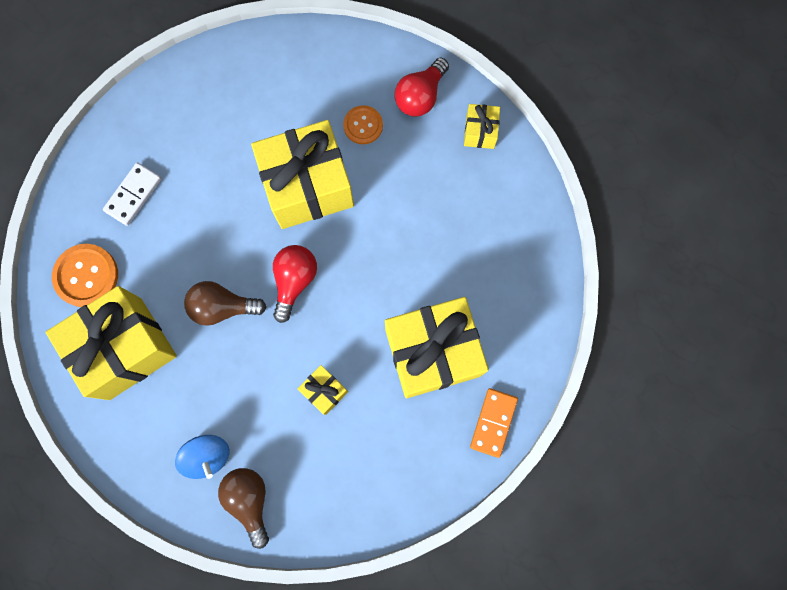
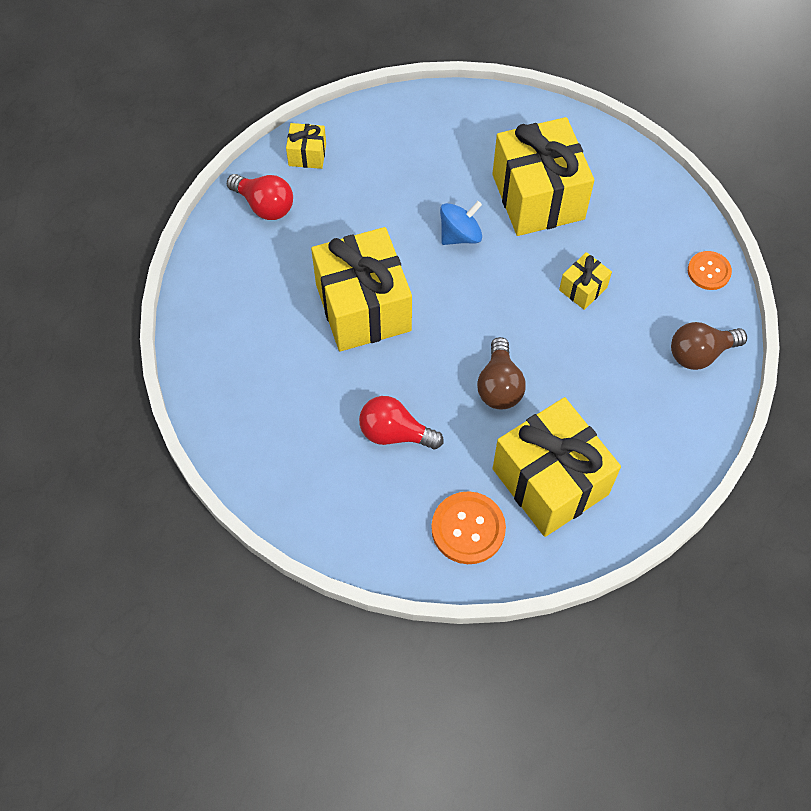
camera: 90 degrees left, 15 degrees down
white domino [103,163,161,226] -> none
blue spinning top [175,435,230,479] -> blue spinning top moved to [440,201,482,245]
red light bulb [273,245,317,323] -> red light bulb moved to [359,396,444,449]
orange button [343,105,383,144] -> orange button moved to [688,251,732,290]
orange domino [470,388,518,458] -> none

